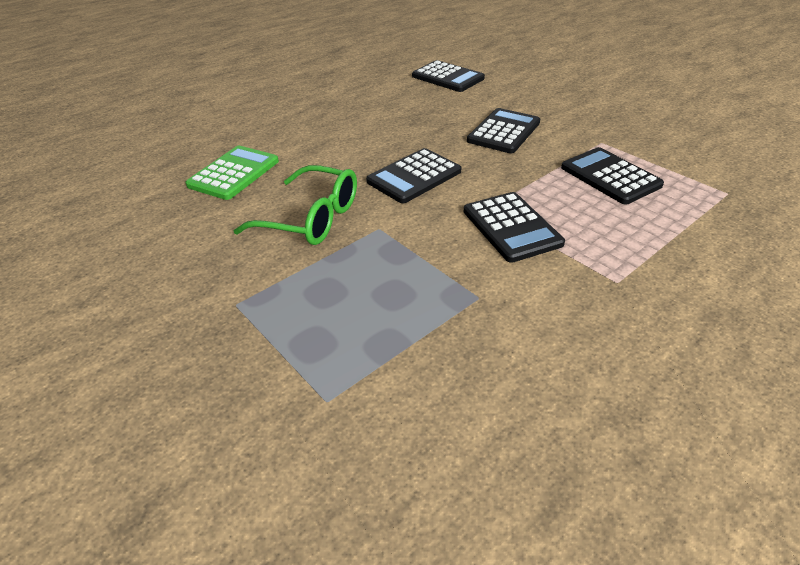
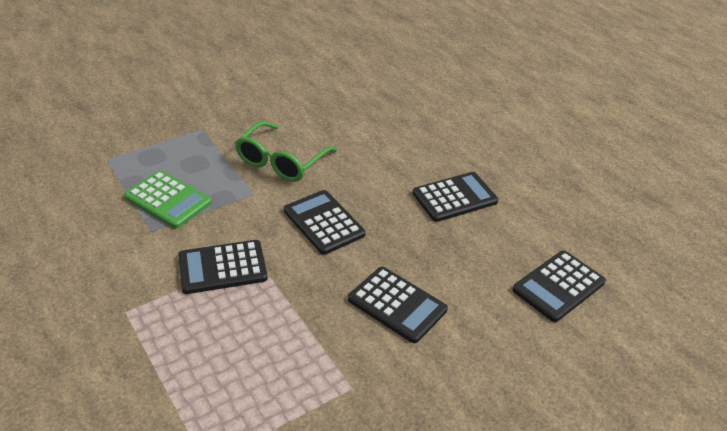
camera: 95 degrees right, 0 degrees up
green calculator [185,146,279,200] -> green calculator moved to [124,170,212,229]
black calculator [561,147,664,205] -> black calculator moved to [412,172,498,222]

